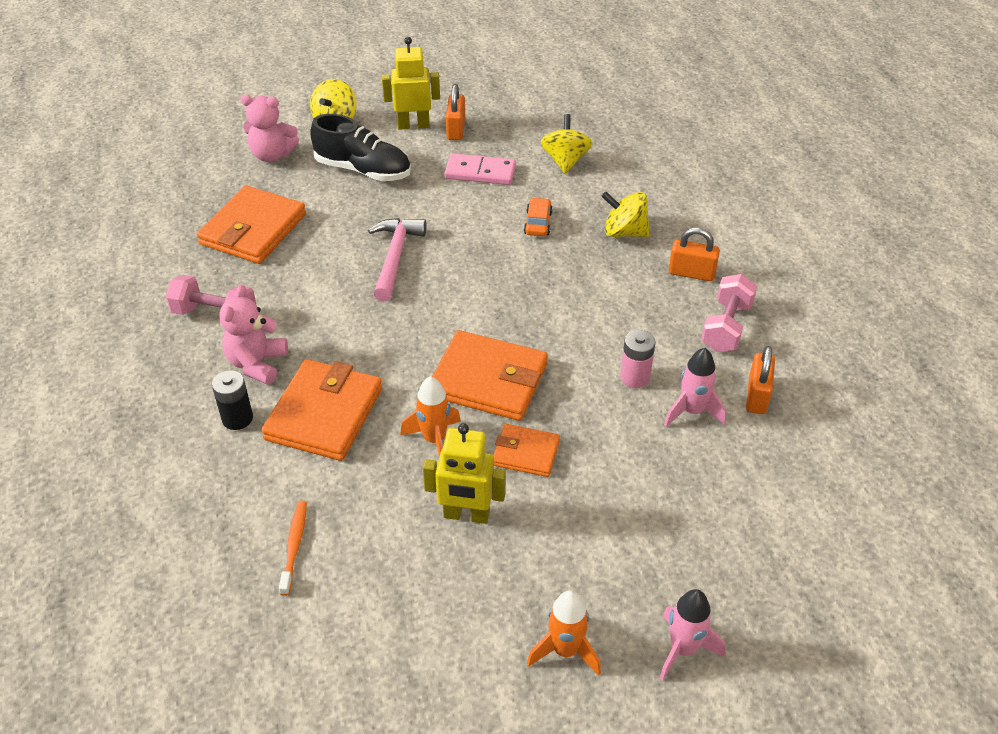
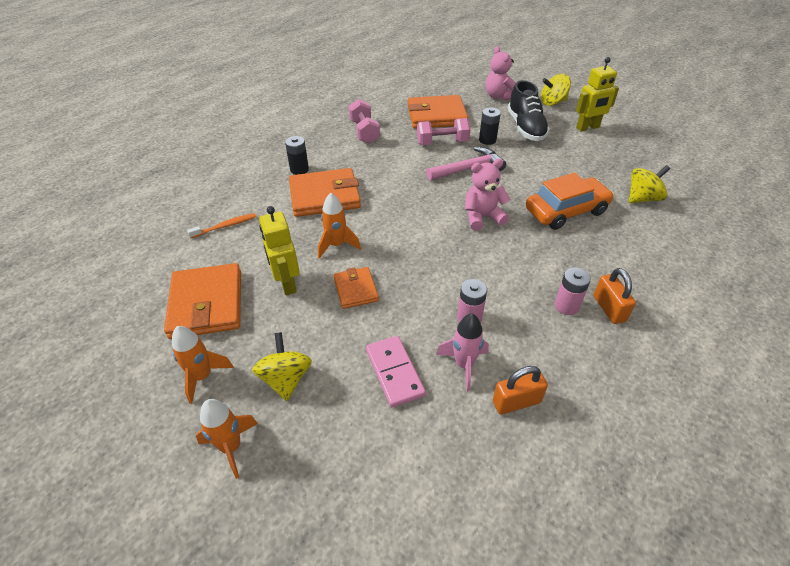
camera: 60 degrees right, 0 degrees up
pink teddy bear [219,285,288,385] -> pink teddy bear moved to [465,159,510,231]
yellow robot [382,37,440,129] -> yellow robot turned 105 degrees clockwise [576,57,619,132]
orange wallet [432,330,548,421] -> orange wallet moved to [164,263,241,339]
pink domino [445,153,516,185] -> pink domino moved to [366,336,426,408]
orange padlock [446,84,465,140] -> none
orange car [524,198,553,236] -> orange car [526,172,614,230], size x2.06
yellow spinning top [601,192,650,237] -> yellow spinning top moved to [252,332,312,401]
pink rocket [659,589,725,681] -> orange rocket [196,399,258,479]
pink dumbbell [701,274,757,352] -> pink dumbbell moved to [417,118,471,145]
none -> black battery [479,107,501,145]
none -> pink battery [555,267,591,315]

